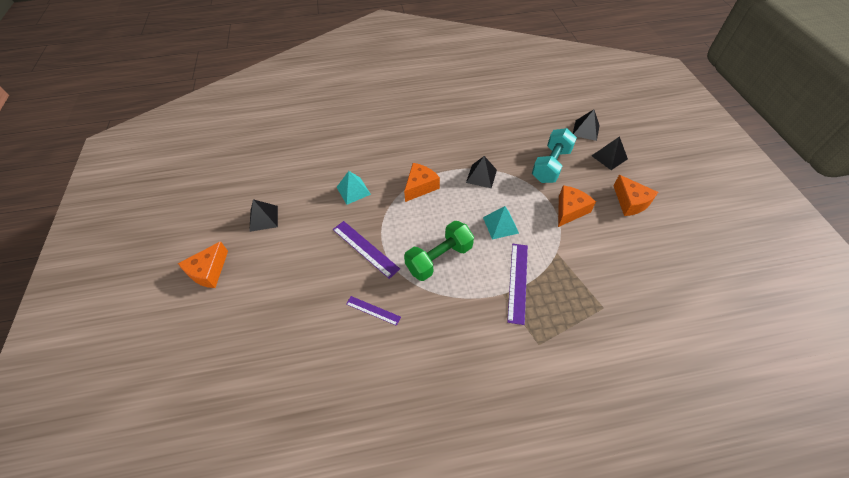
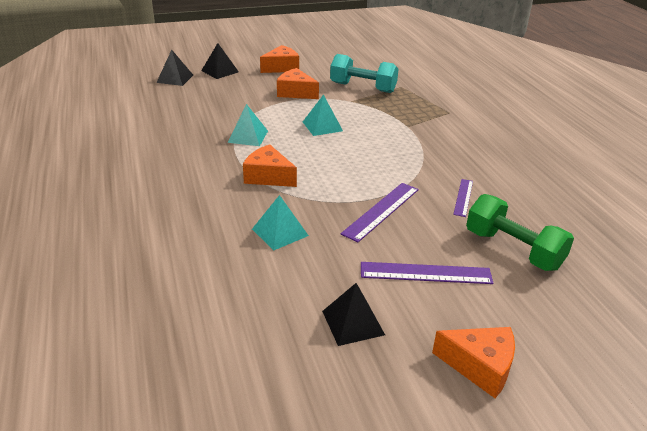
camera: 100 degrees left, 20 degrees down
green dumbbell [404,221,474,281] -> green dumbbell moved to [466,194,574,271]
black pyramid [466,156,497,188] -> turquoise pyramid [227,104,268,146]
purple ruler [507,244,528,325] -> purple ruler moved to [361,262,494,284]
turquoise dumbbell [532,128,577,183] -> turquoise dumbbell moved to [330,54,399,93]

